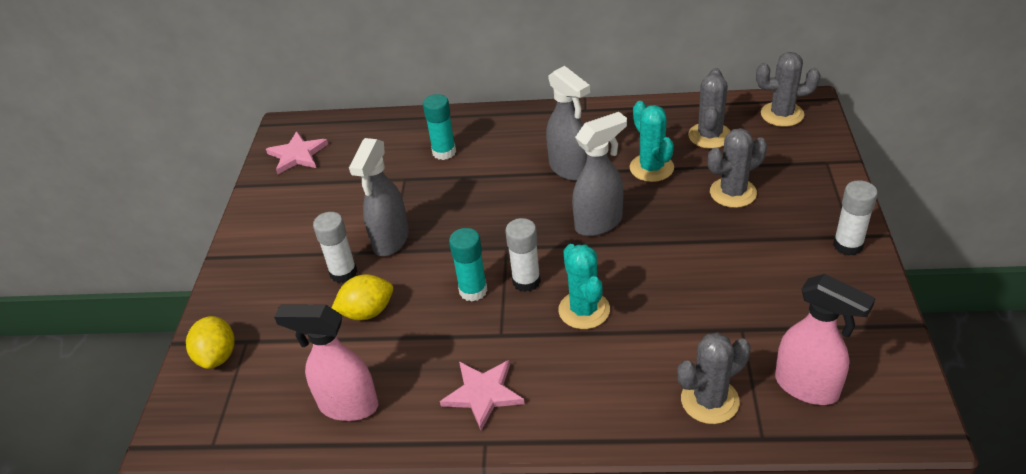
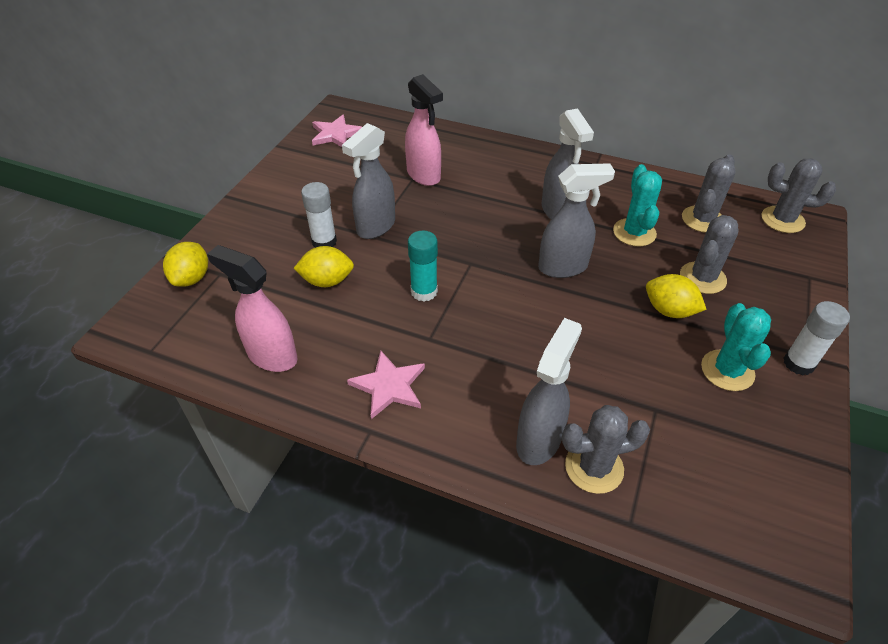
camera: 15 degrees right, 5 degrees up
turquoise glue stick [423,94,456,160] -> none
white glue stick [505,218,541,292] -> none
turquoise cactus [558,244,610,329] -> turquoise cactus moved to [701,303,771,391]
grey cactus [708,128,767,208] -> grey cactus turned 45 degrees counterclockwise [680,215,738,294]
pink spray bottle [775,274,875,405] -> pink spray bottle moved to [405,74,443,186]
none -> grey spray bottle [516,318,582,465]
none -> yellow lemon [646,274,707,318]

